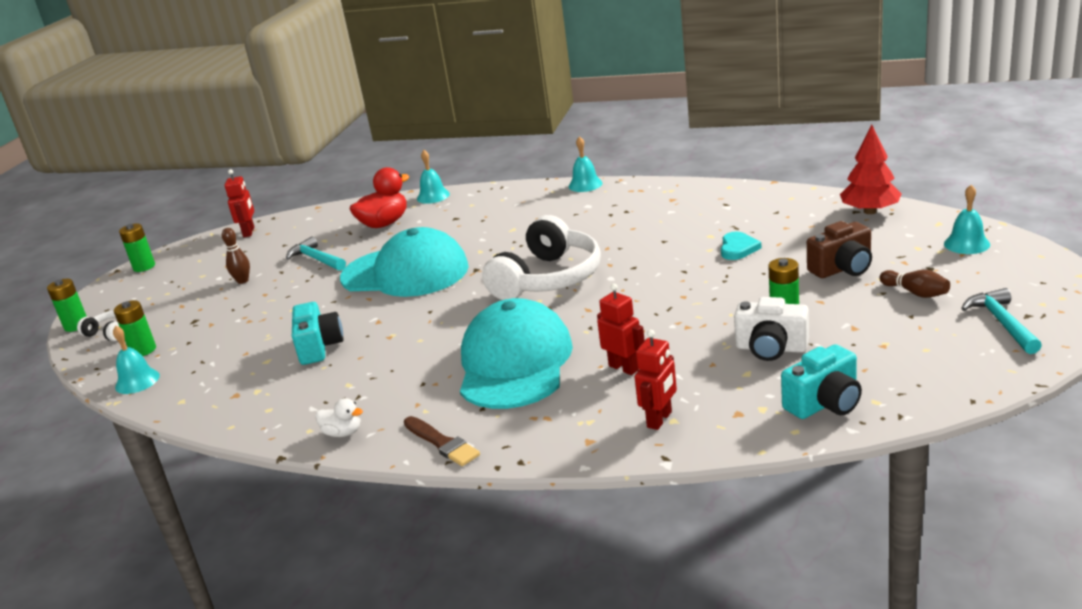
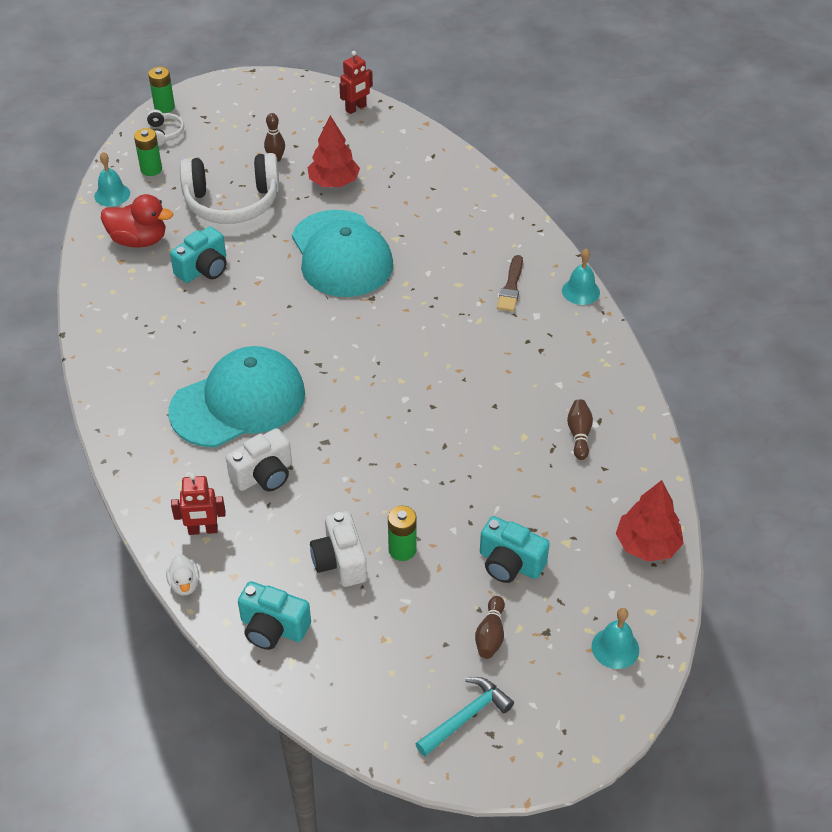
camera: 50 degrees right, 20 degrees up
green battery [119,224,155,272] -> none
turquoise hammer [286,236,346,271] -> red tree [307,115,360,187]
white duck [315,398,363,437] -> white duck moved to [166,554,199,595]
red duck [350,167,409,228] -> red duck moved to [101,194,173,248]
brown brush [404,416,480,466] -> brown brush moved to [497,255,523,312]
turquoise bell [417,150,450,204] -> none
white headphones [482,215,601,300] -> white headphones moved to [180,153,280,224]
red robot [597,284,645,375] -> white camera [226,428,292,491]
turquoise heart [721,232,762,260] -> none
brown camera [807,221,872,278] -> turquoise camera [480,516,550,583]
none -> brown bowling pin [567,399,593,460]

